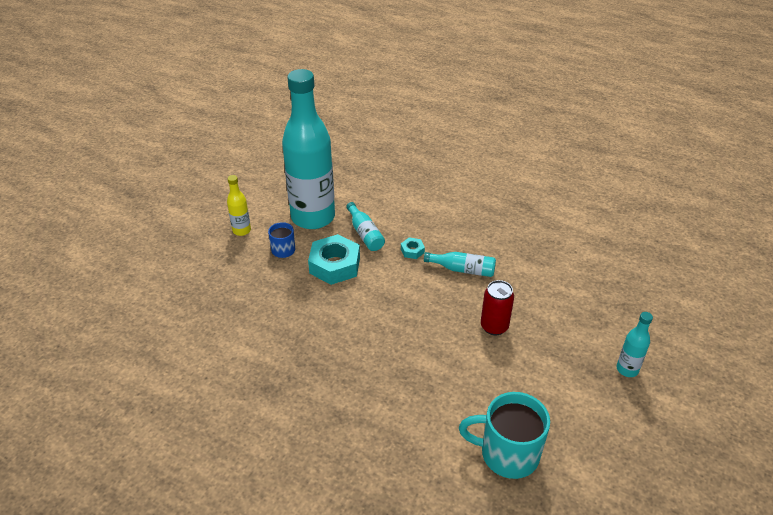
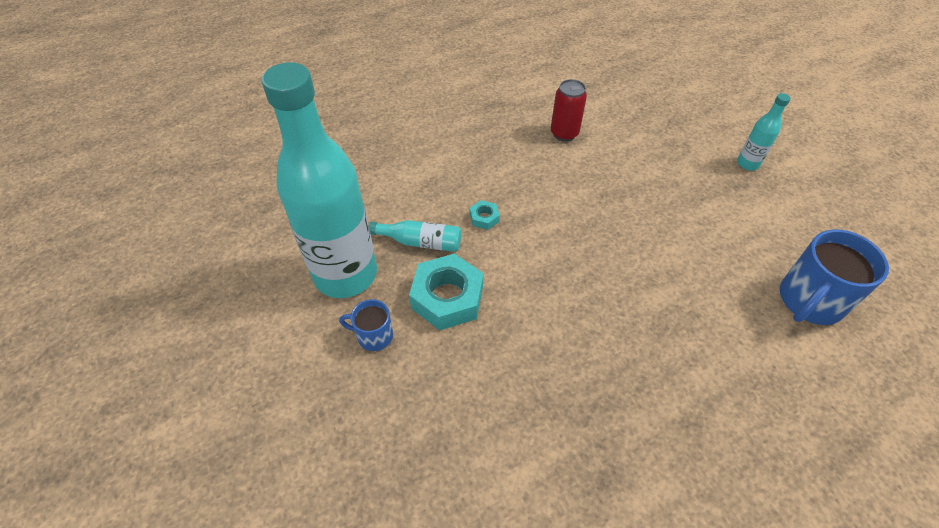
camera: 55 degrees left, 10 degrees up
yellow bottle [227,175,251,236] -> none
turquoise bottle [424,252,496,277] -> none
turquoise mug [459,392,550,479] -> blue mug [780,229,889,325]
red can [481,280,514,335] -> red can moved to [551,79,587,141]

